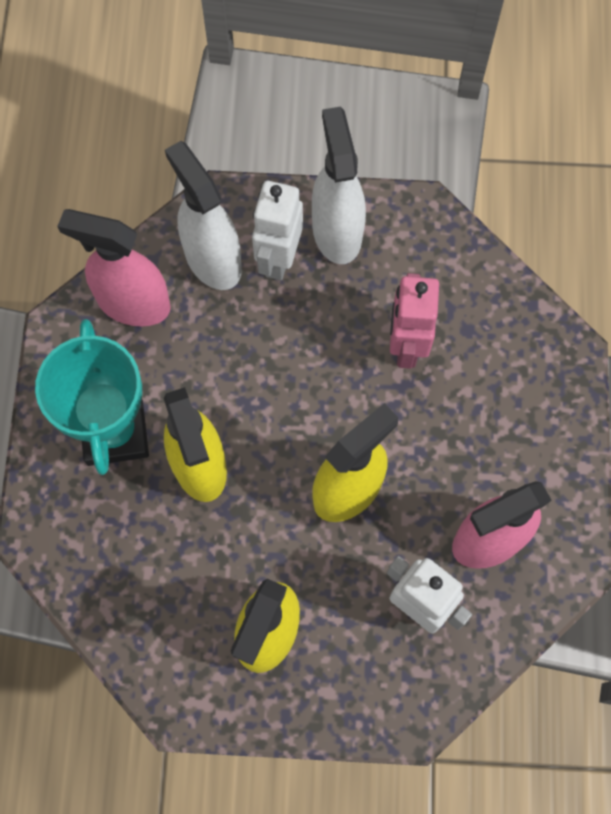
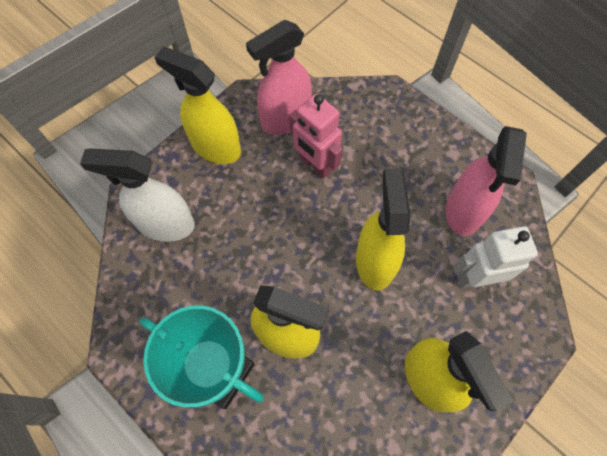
camera: 50 degrees left, 5 degrees down
pink spray bottle [57,209,171,327] -> pink spray bottle moved to [246,20,312,135]
white robot [252,181,303,280] -> none
white spray bottle [312,107,366,264] -> yellow spray bottle [154,47,241,164]

